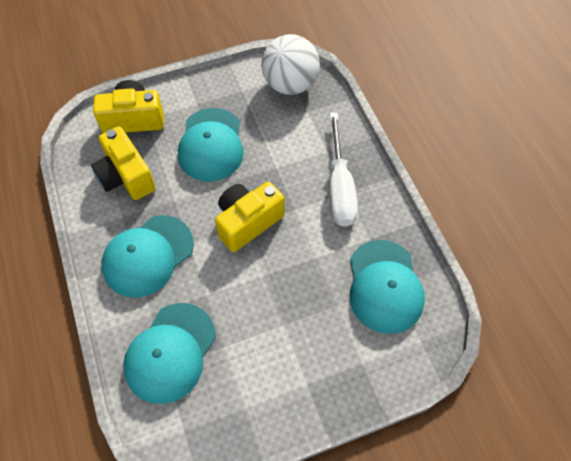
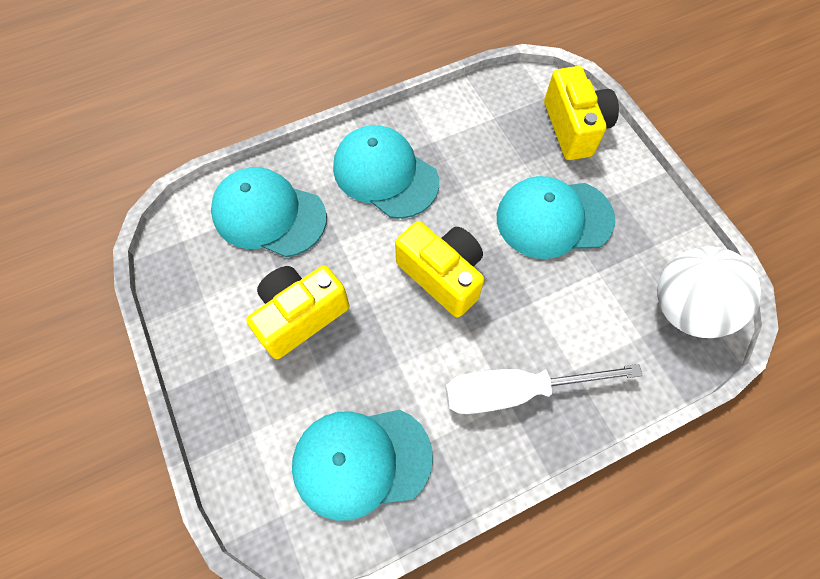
camera: 85 degrees right, 5 degrees up
yellow camera [91,126,156,200] -> yellow camera moved to [246,265,350,359]

